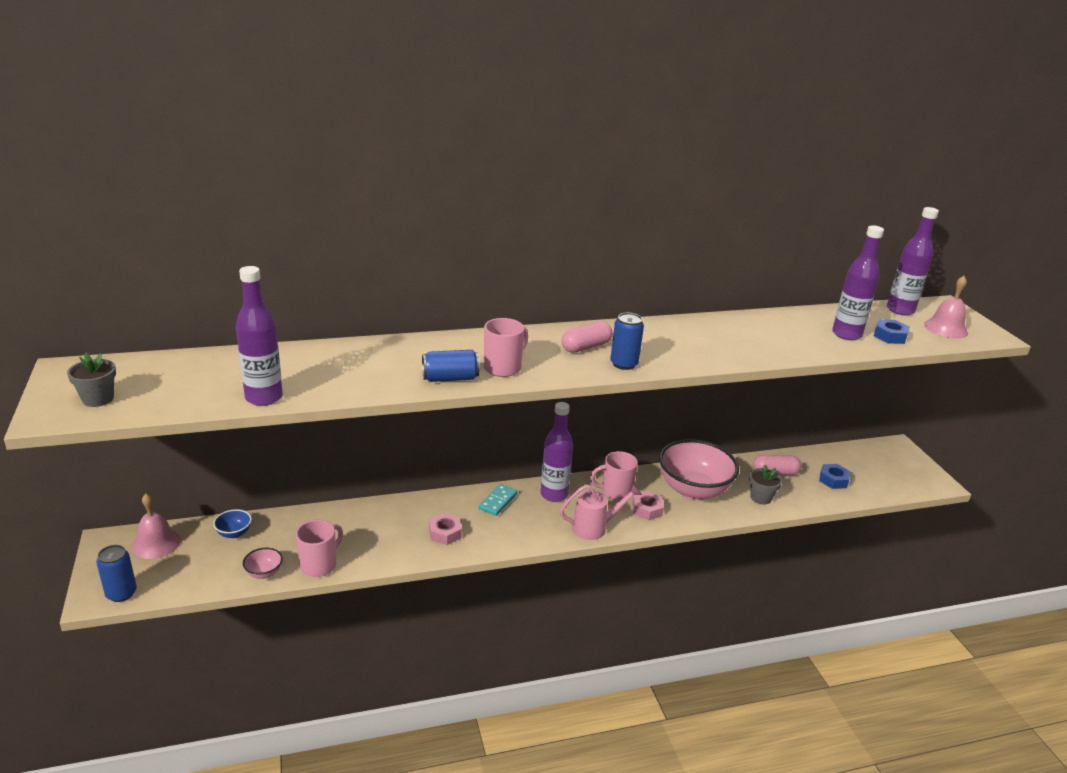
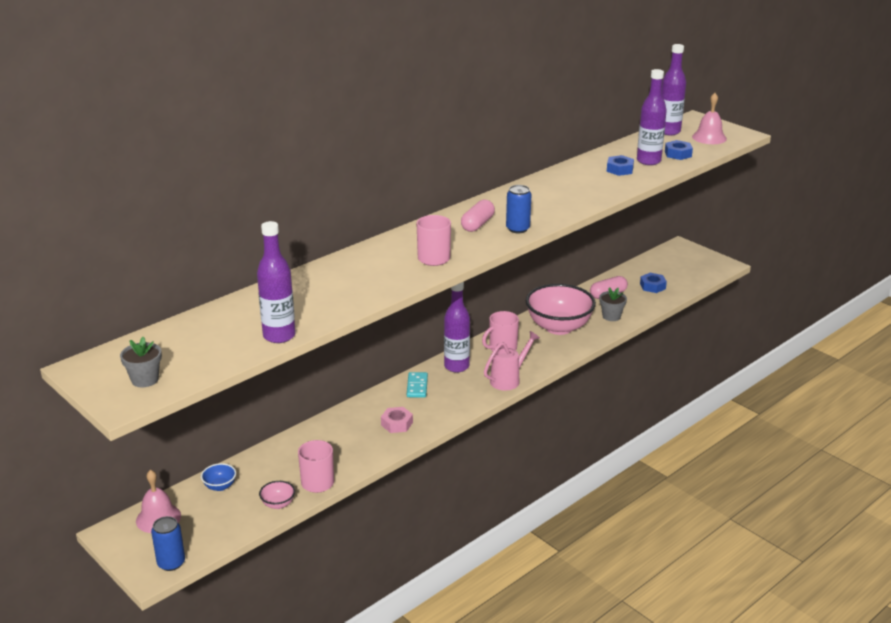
camera: 25 degrees left, 0 degrees up
blue can [422,350,480,382] -> none
pink nut [632,491,664,521] -> none
none -> blue nut [607,155,634,176]

